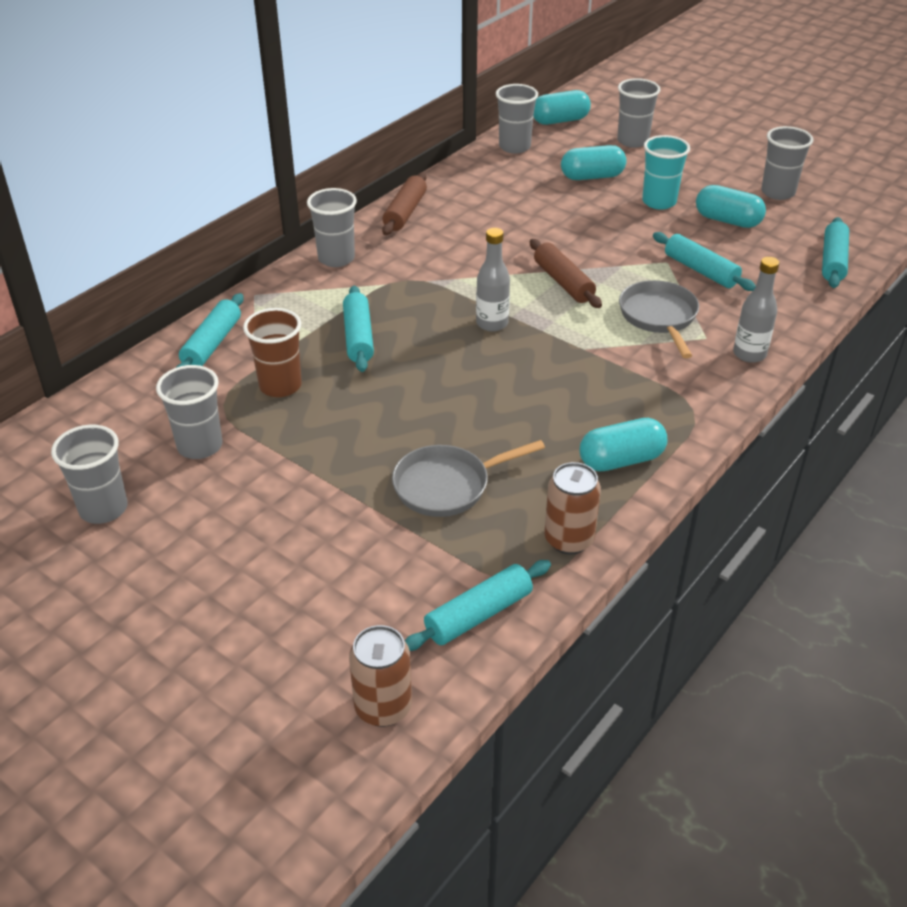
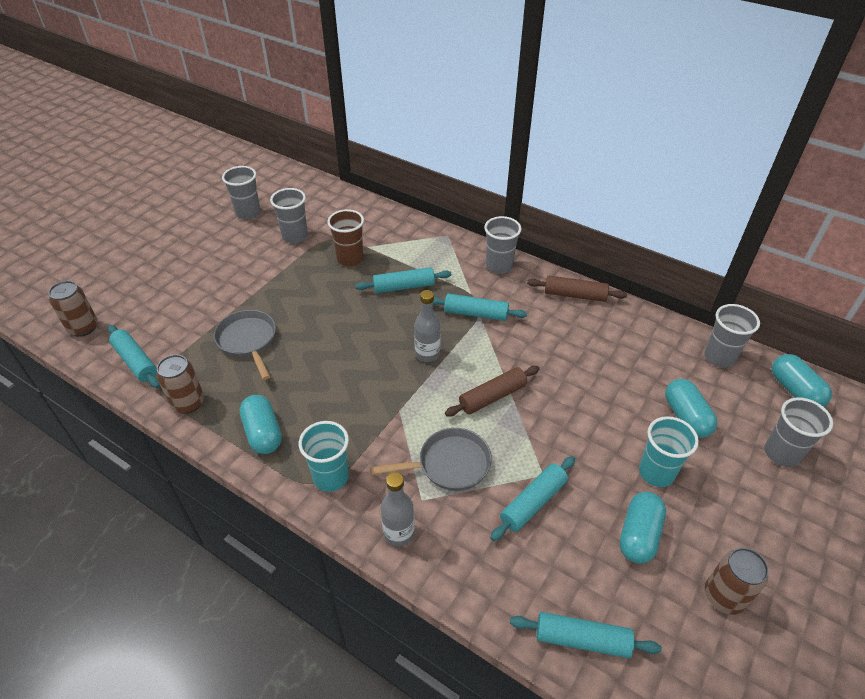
camera: 85 degrees right, 5 degrees up
turquoise rolling pin [176,293,243,368] -> turquoise rolling pin moved to [433,294,527,321]
grey cup [761,126,813,200] -> brown can [705,548,769,615]
none -> turquoise cup [299,421,349,492]

